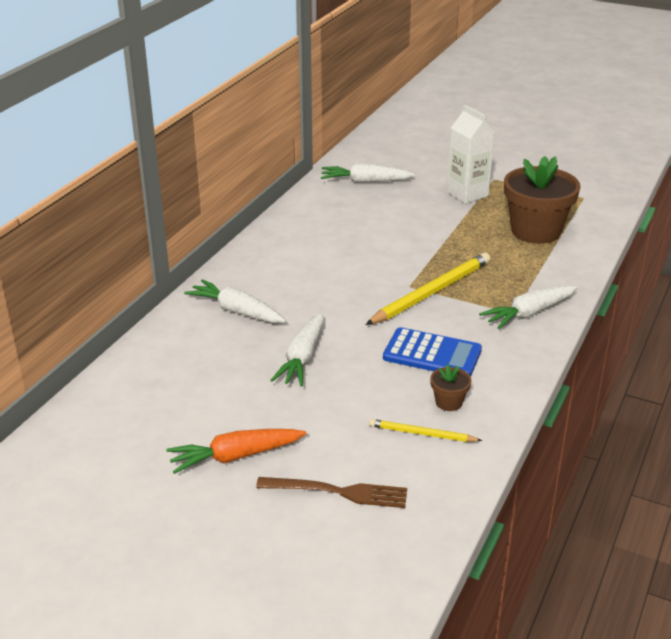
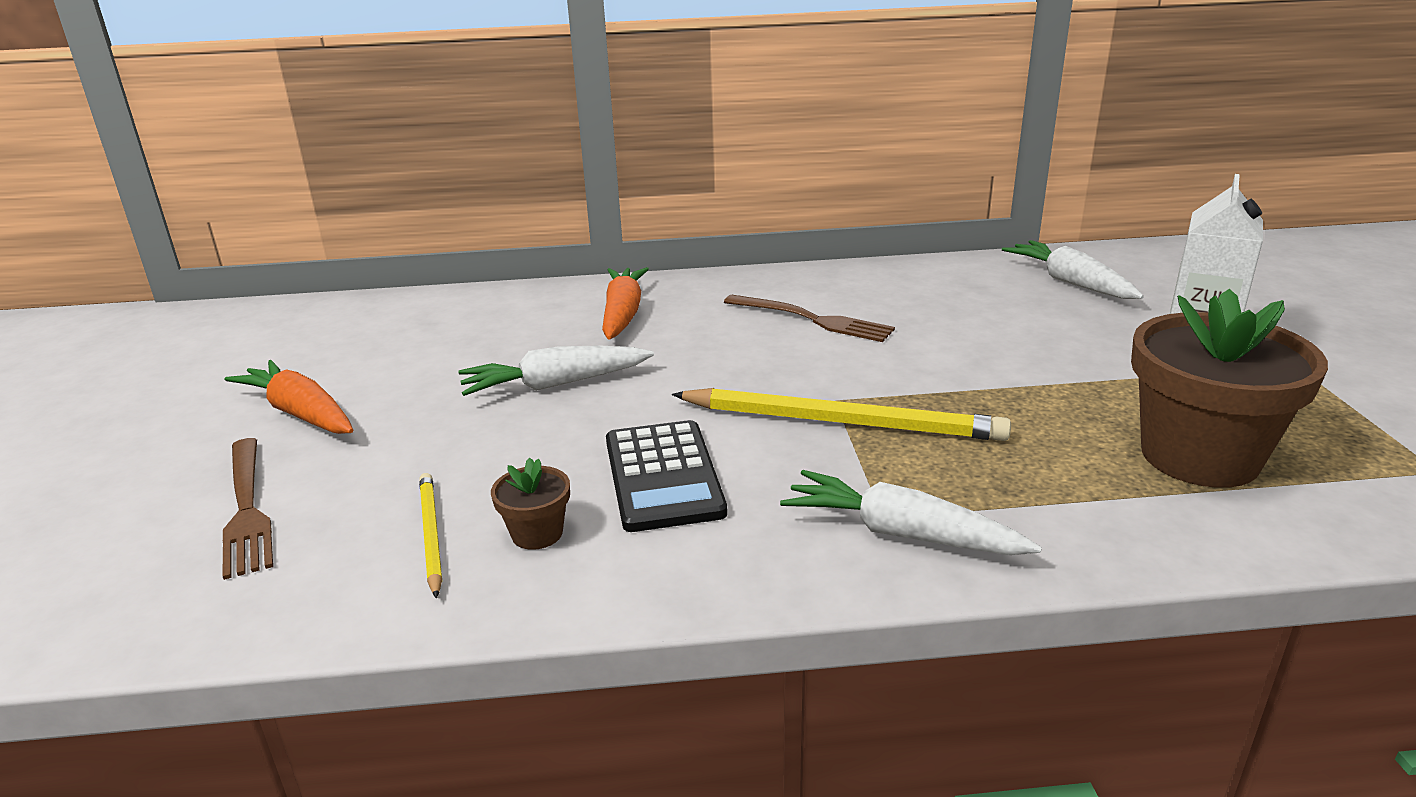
camera: 60 degrees right, 5 degrees down
white carrot [184,279,286,323] -> orange carrot [602,267,649,340]
blue calculator [383,327,482,377] -> black calculator [606,420,727,532]
none -> brown fork [724,295,895,342]

